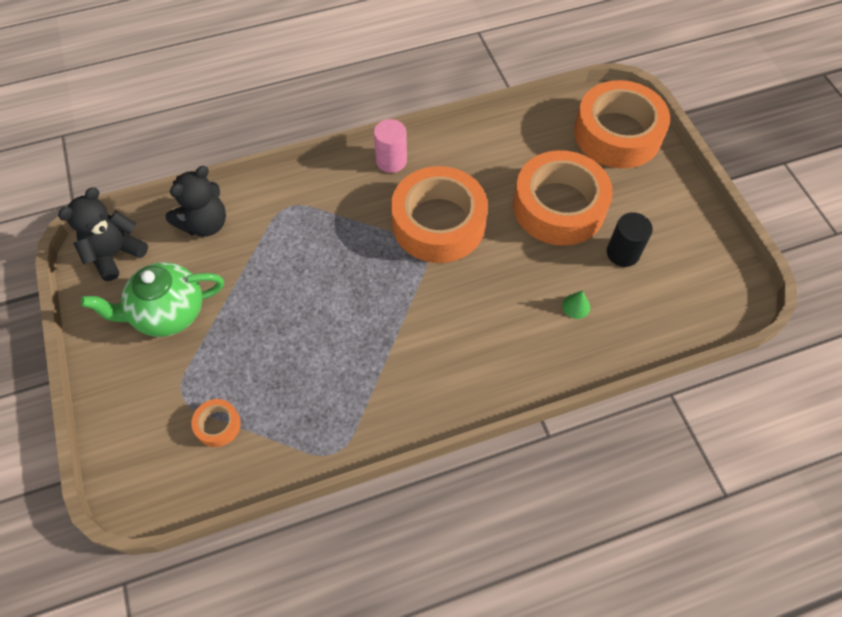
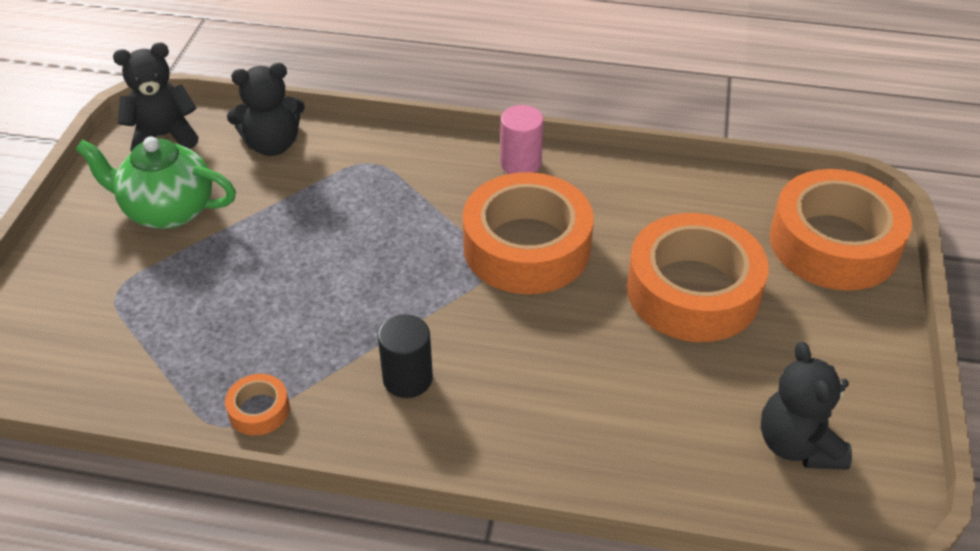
camera: 30 degrees right, 15 degrees down
orange tape [191,399,241,447] -> orange tape moved to [225,374,290,435]
green cone [562,290,590,319] -> none
black cylinder [607,212,653,267] -> black cylinder moved to [378,315,433,398]
none -> black teddy bear [761,342,852,470]

